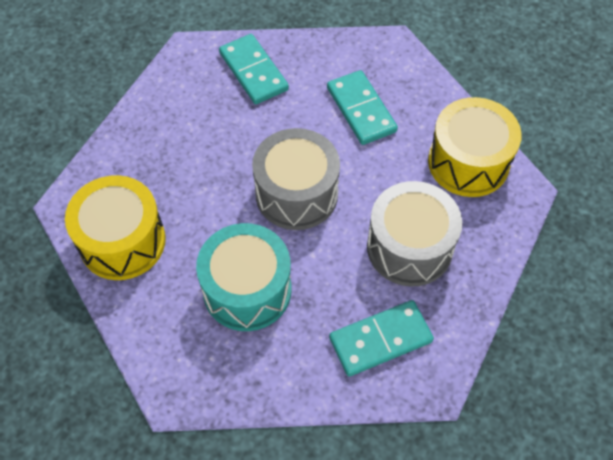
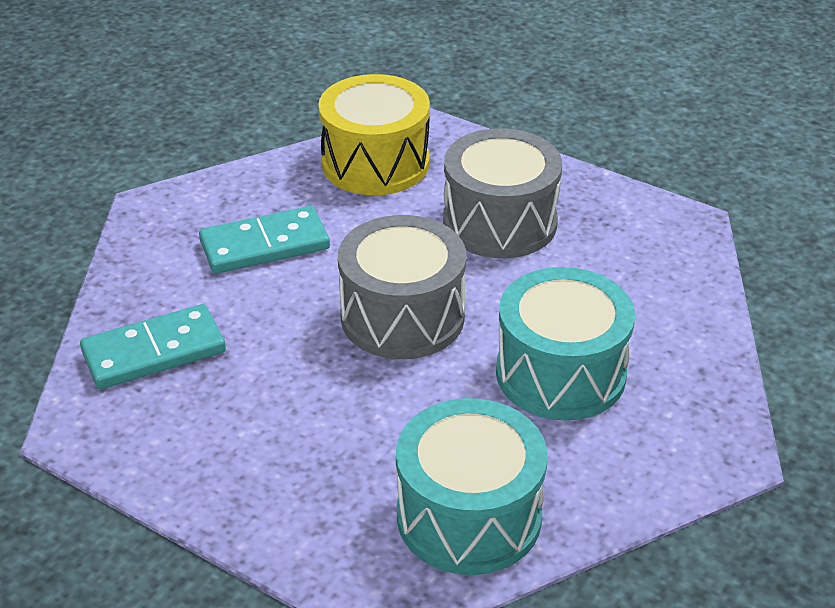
camera: 85 degrees left, 20 degrees down
yellow drum [65,175,166,280] -> turquoise drum [396,398,548,575]
turquoise domino [329,300,434,377] -> none

